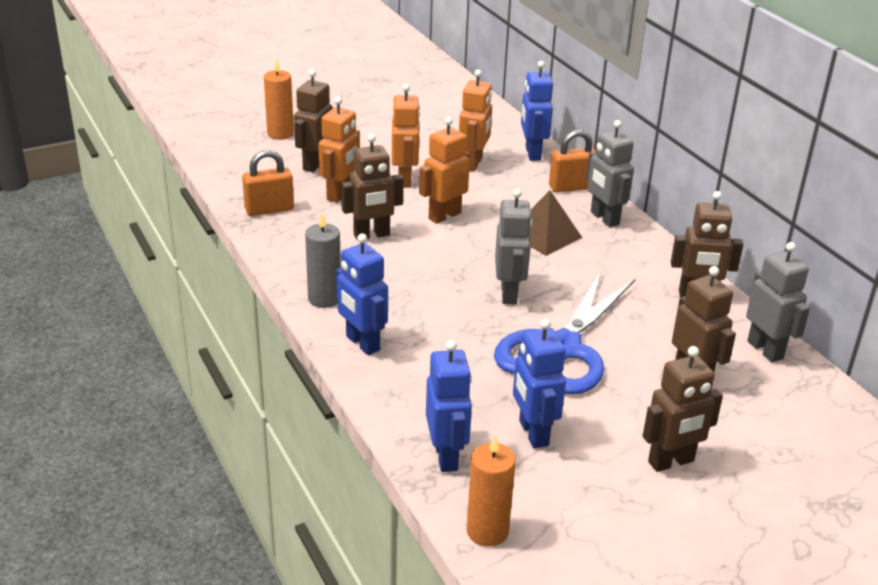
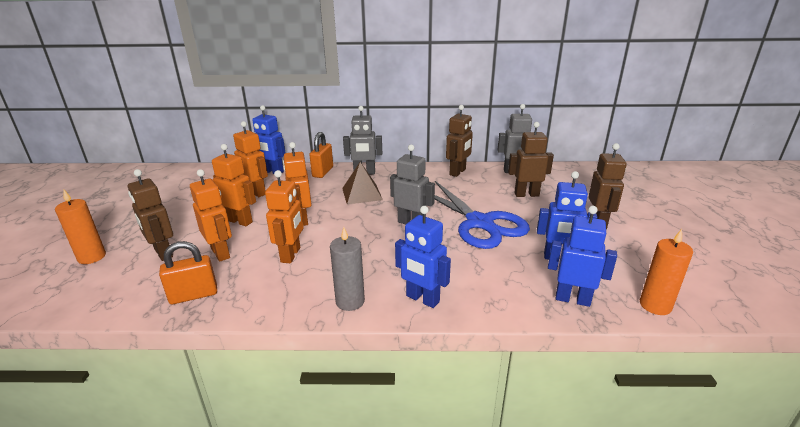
camera: 60 degrees left, 5 degrees down
orange padlock [242,150,294,216] -> orange padlock turned 60 degrees clockwise [159,241,217,304]
blue robot [336,234,388,355] -> blue robot turned 45 degrees clockwise [395,206,451,308]
brown robot [341,134,403,241] -> orange robot [265,170,304,263]

